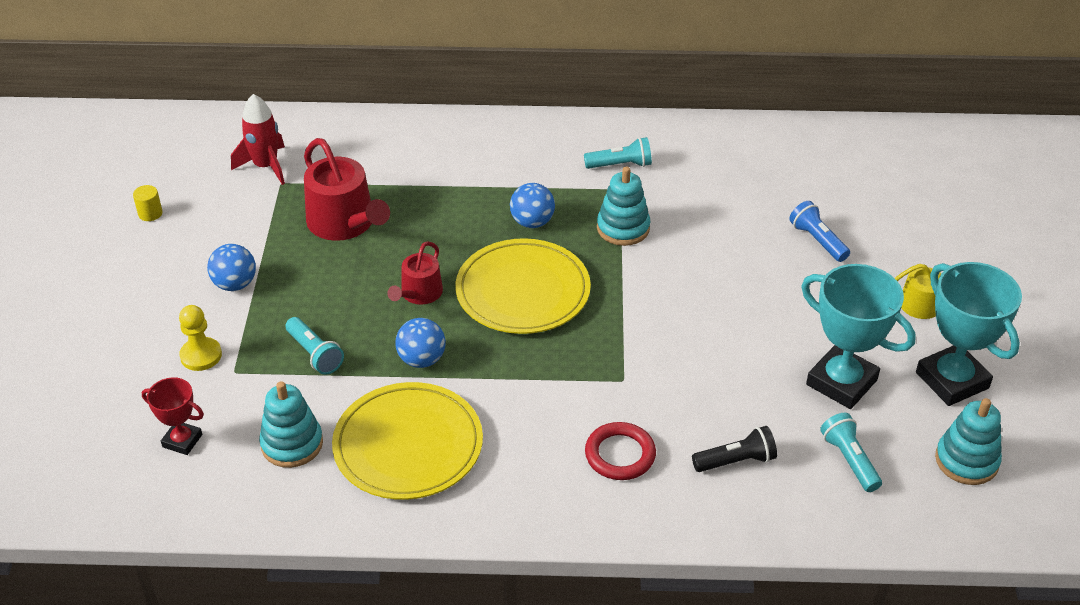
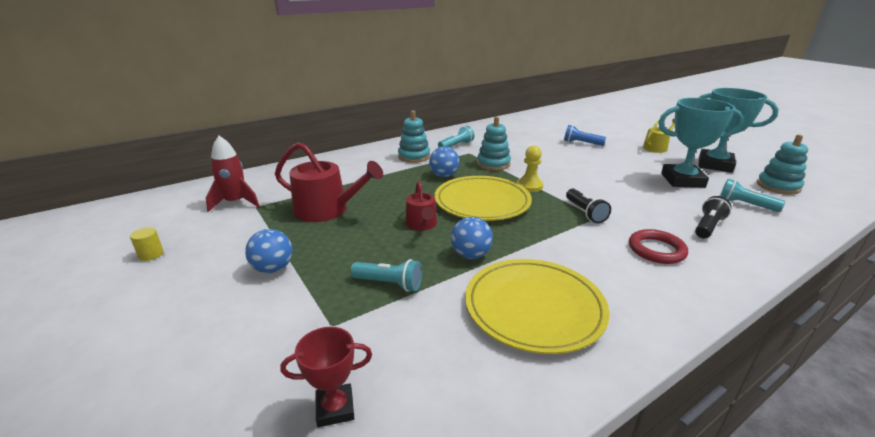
camera: 35 degrees left, 15 degrees down
yellow pawn [179,305,222,371] -> yellow pawn moved to [517,146,543,192]
turquoise stacking toy [259,381,323,468] -> turquoise stacking toy moved to [398,110,430,163]
none -> black flashlight [566,189,611,223]

